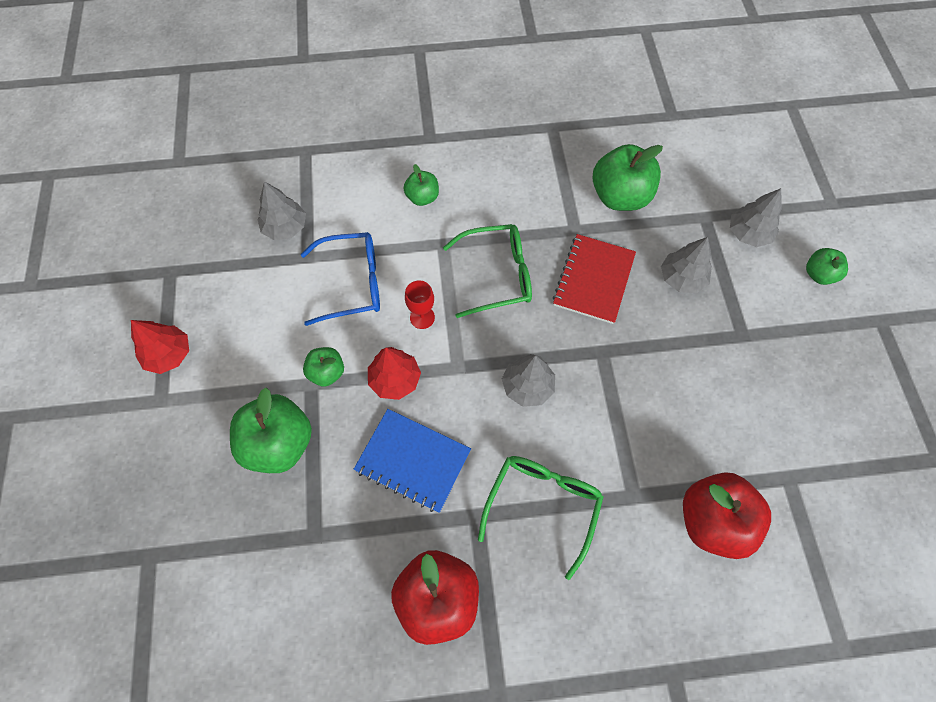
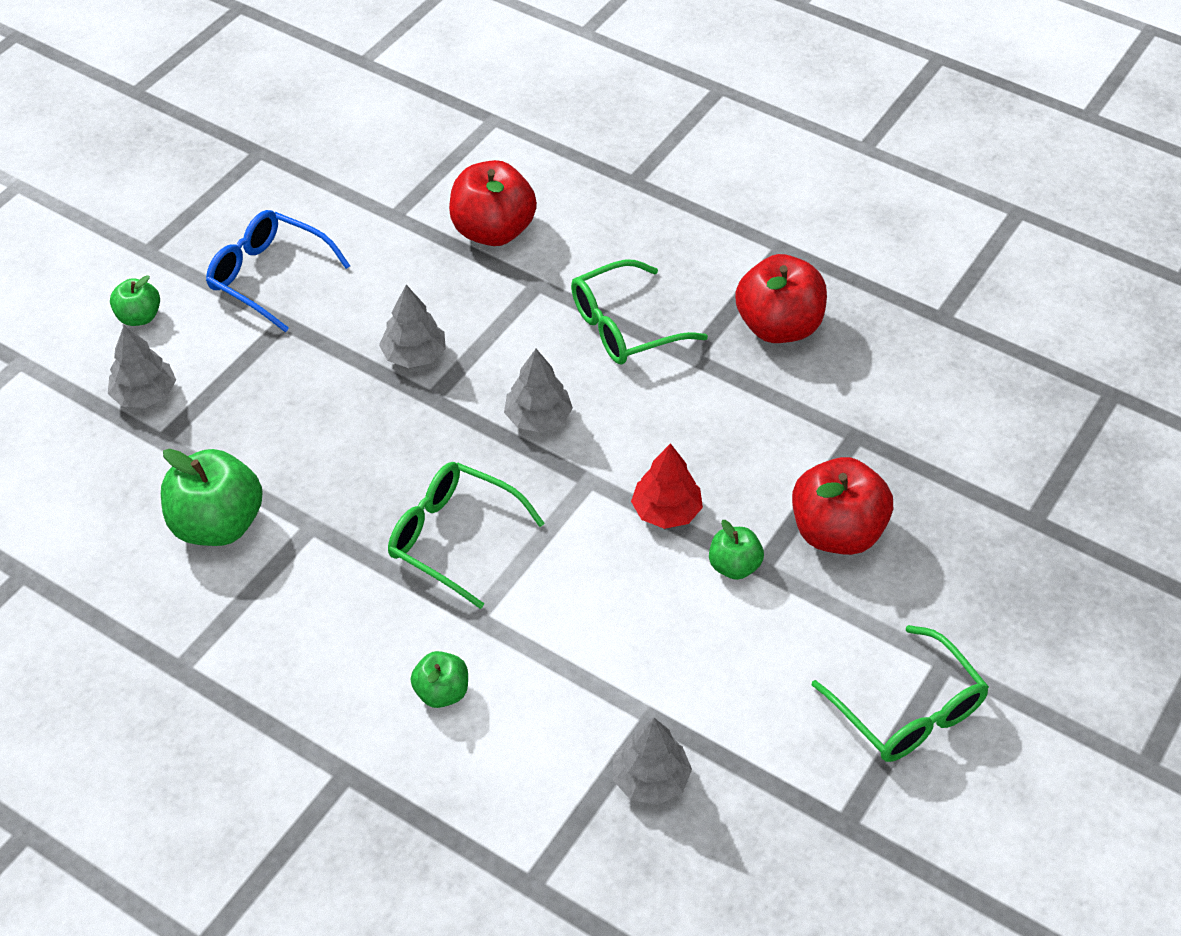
camera: 140 degrees left, 15 degrees down
red tree [131,320,189,374] -> green glasses [812,625,989,762]
green apple [230,388,312,473] -> red apple [792,457,893,555]
blue glasses [301,232,380,326] -> blue glasses moved to [206,210,350,332]
blue notebook [354,409,471,513] -> none
red goblet [405,280,435,329] -> none
red notebook [553,234,636,324] -> none
grey tree [661,237,712,293] -> grey tree moved to [379,285,446,368]

